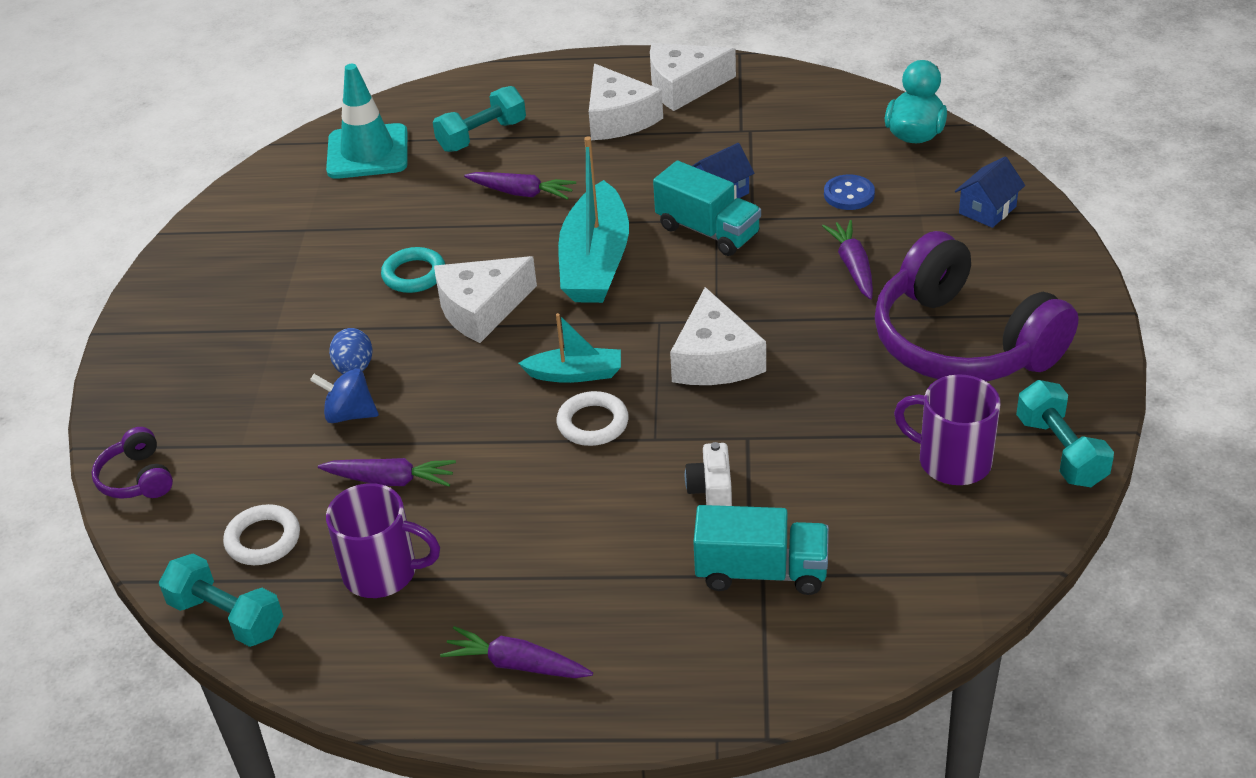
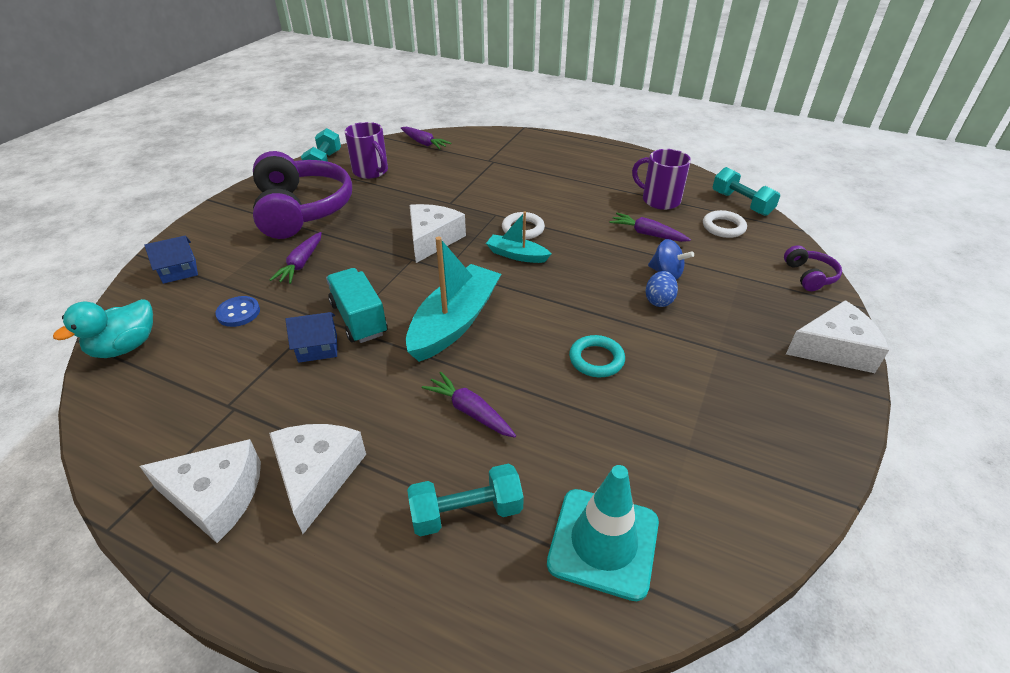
camera: 160 degrees left, 0 degrees up
white cheese [434,256,537,343] -> white cheese moved to [786,300,889,373]
purple carrot [440,626,593,678] -> purple carrot moved to [401,127,451,149]
white camera [685,442,732,506] -> none
turquoise truck [693,505,829,595] -> none

